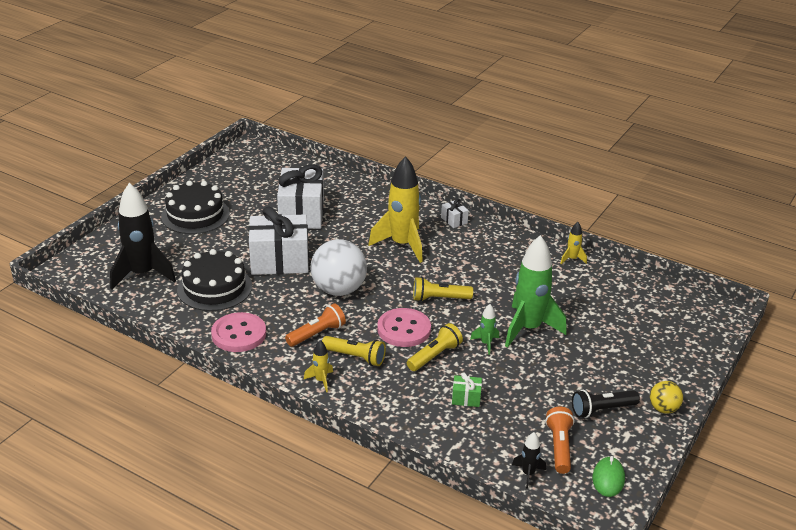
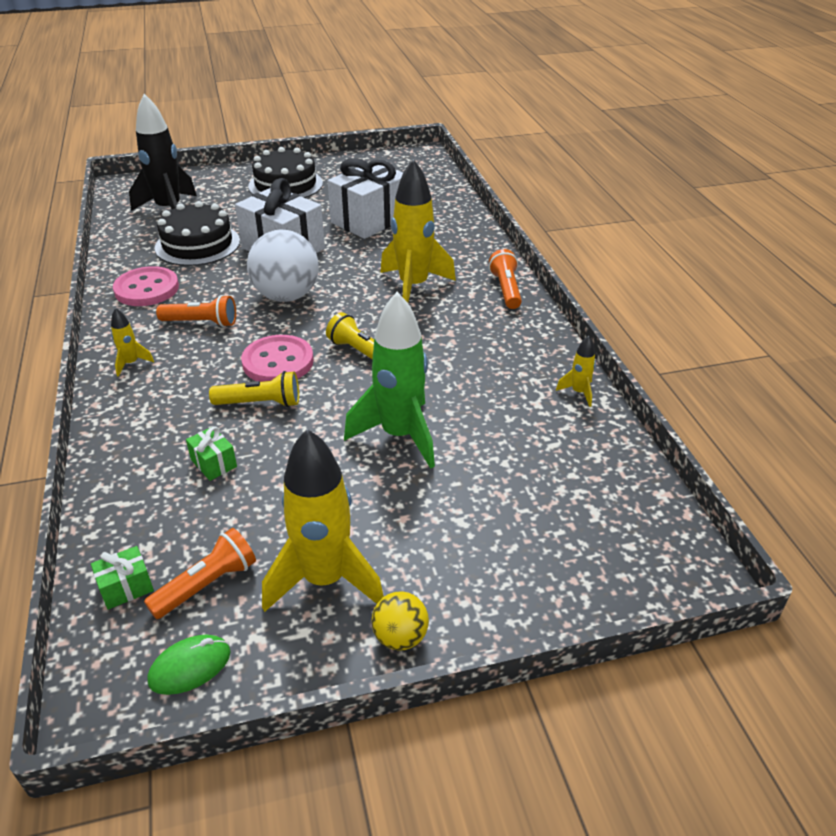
camera: 45 degrees right, 5 degrees up
yellow flashlight [322,336,386,366] -> none
white gift [441,199,469,228] -> orange flashlight [489,249,522,309]
green rocket [470,304,499,355] -> none
black rocket [512,432,546,489] -> green gift [91,546,154,610]
black flashlight [572,390,640,418] -> yellow rocket [262,429,384,612]

